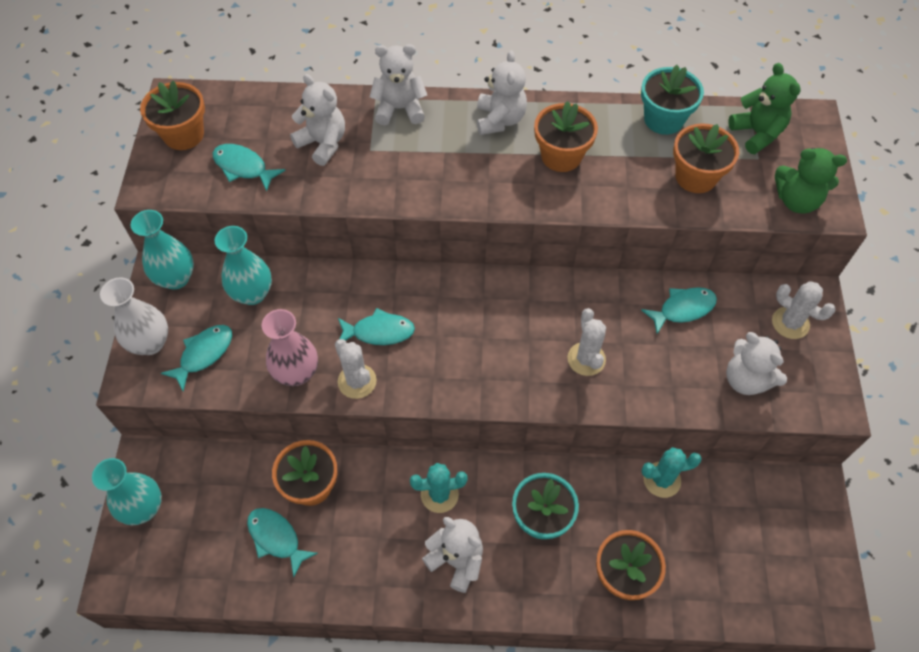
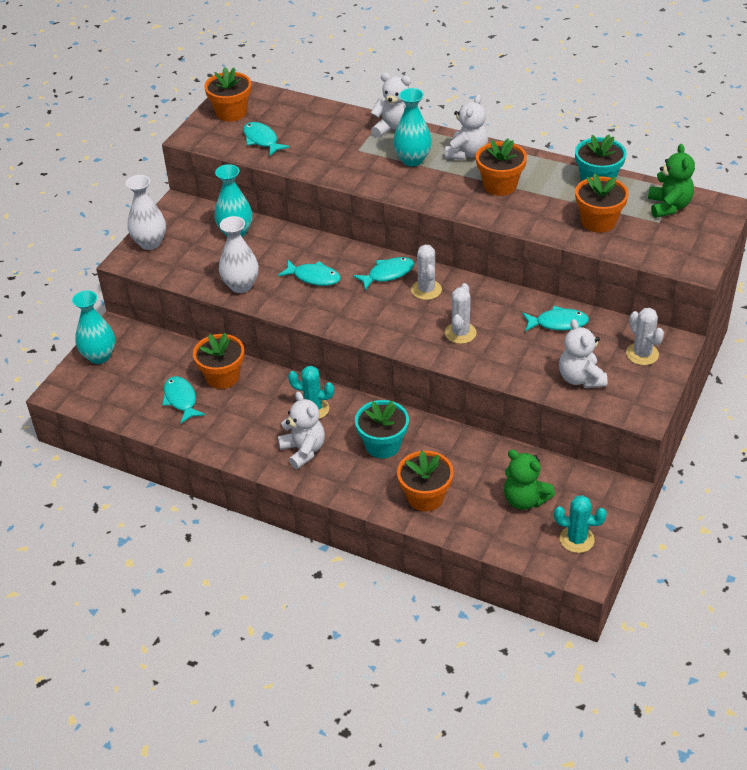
camera: 25 degrees right, 15 degrees down
turquoise vase [131,210,194,290] -> turquoise vase moved to [393,88,432,167]
turquoise fish [161,325,232,391] -> turquoise fish moved to [353,257,414,290]
pink vase [262,309,318,386] -> white vase [219,216,259,293]
white teddy bear [290,74,345,166] -> none
white cactus [335,339,377,399] -> white cactus moved to [411,245,442,300]
turquoise cactus [641,447,702,498] -> turquoise cactus moved to [554,495,607,553]
green teddy bear [775,148,847,213] -> green teddy bear moved to [504,450,555,510]

